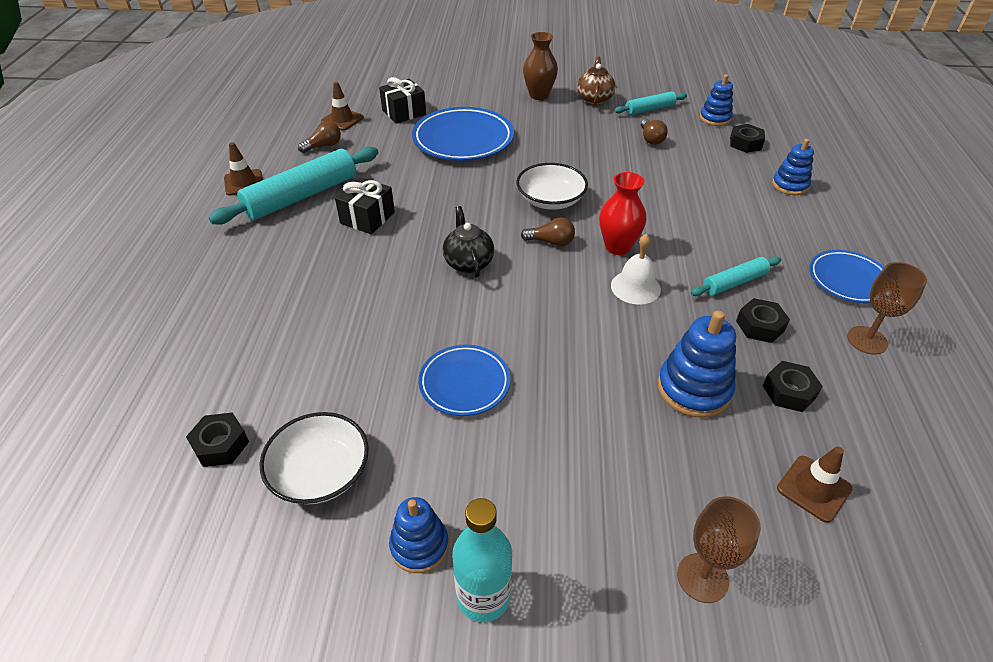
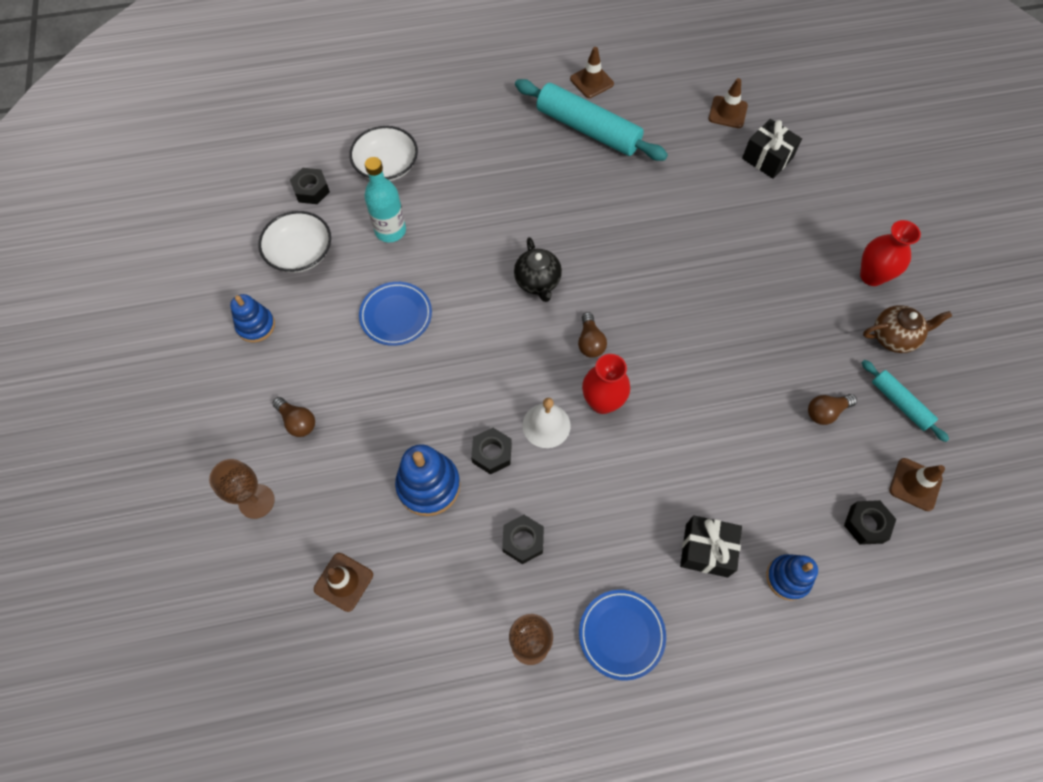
camera: 75 degrees right, 20 degrees up
brown light bulb [298,121,341,153] -> brown light bulb moved to [272,397,315,437]
black gift [335,177,395,234] -> black gift moved to [680,515,742,577]
blue plate [412,107,514,161] -> none
black teapot [443,206,494,278] -> black teapot turned 105 degrees clockwise [514,237,562,302]
turquoise bottle [452,498,512,622] -> turquoise bottle moved to [364,157,406,242]
white bowl [516,163,588,210] -> white bowl moved to [349,126,418,181]
brown vase [523,32,558,100] -> red vase [860,220,921,286]
turquoise rolling pin [691,256,781,296] -> none
blue stacking toy [700,74,733,126] -> brown traffic cone [889,458,945,511]
black nut [763,361,823,412] -> black nut moved to [471,428,512,474]

